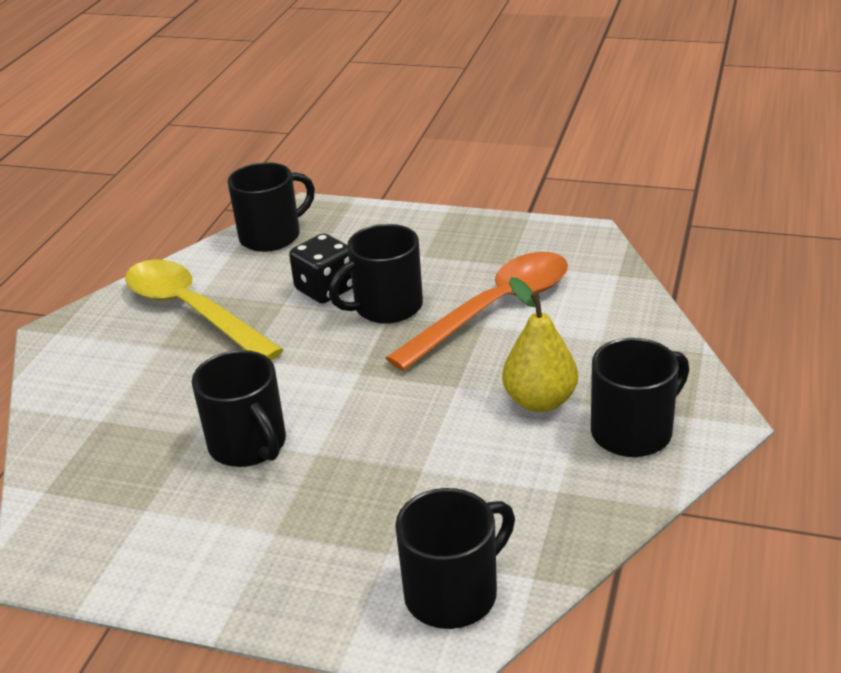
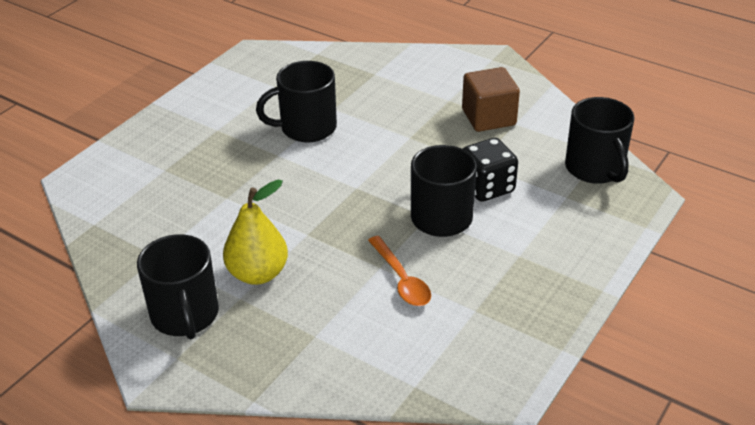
camera: 105 degrees right, 5 degrees up
yellow spoon [125,259,284,361] -> brown cube [462,67,520,132]
orange spoon [386,252,568,371] -> orange spoon [368,236,431,306], size x0.51
black mug [395,488,515,629] -> none

